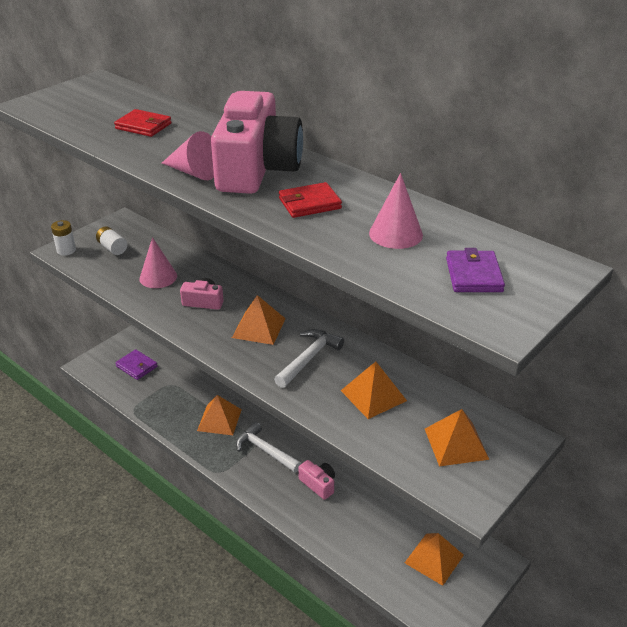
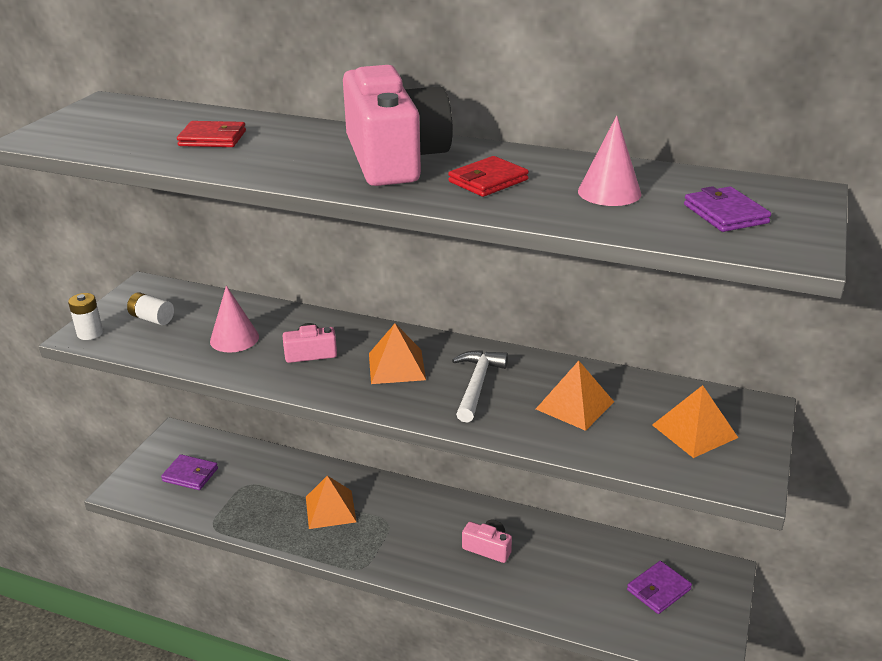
camera: 20 degrees left, 5 degrees down
pink cone [162,131,214,180] -> none
white hammer [236,422,301,473] -> none
orange pyramid [405,533,464,586] -> purple wallet [627,561,692,614]

